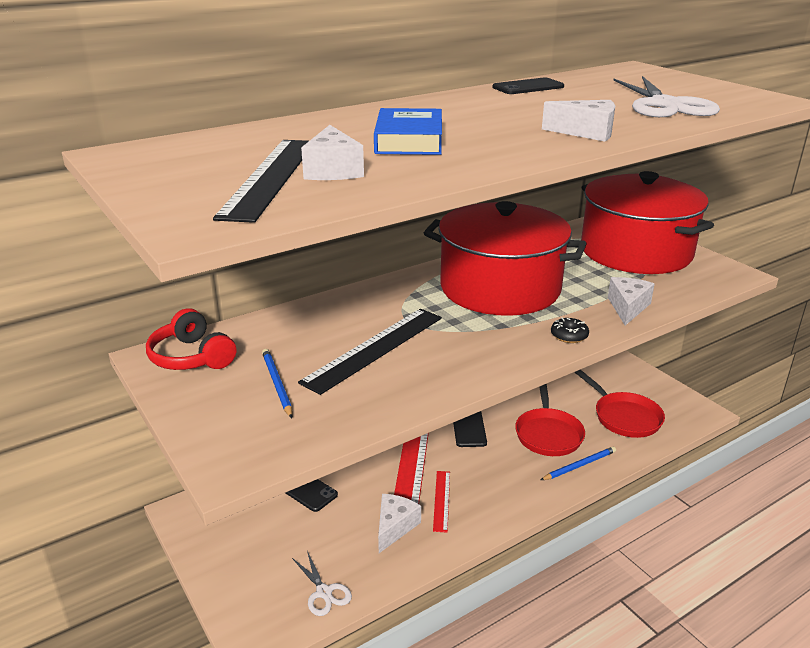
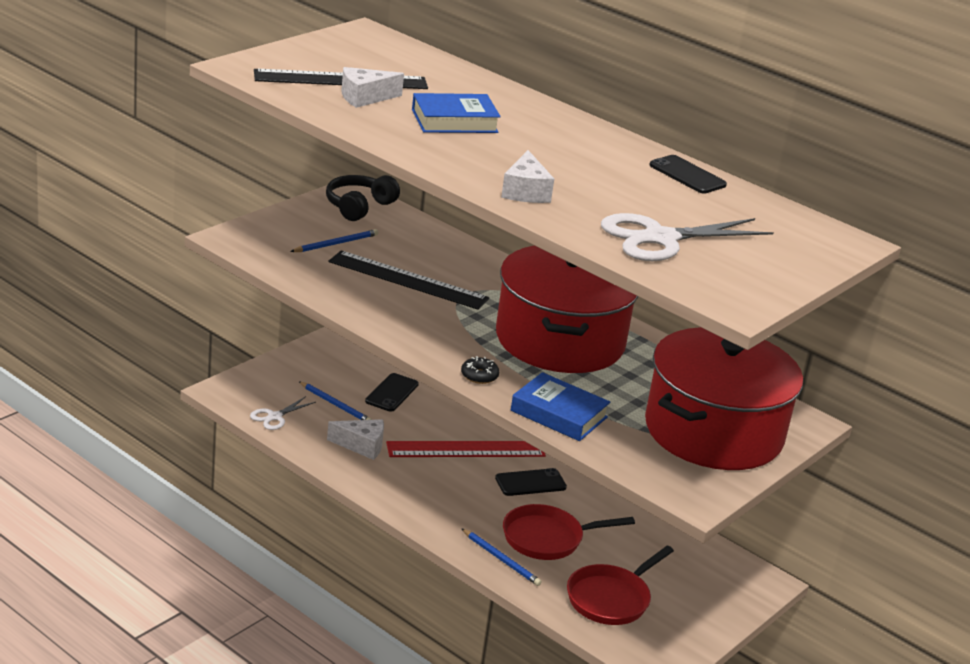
camera: 70 degrees right, 0 degrees up
red headphones [146,308,236,370] -> black headphones [326,175,400,221]
red ruler [433,471,450,532] -> none
white cheese [608,277,655,325] -> blue book [511,372,610,441]
none -> blue pencil [299,381,372,420]

